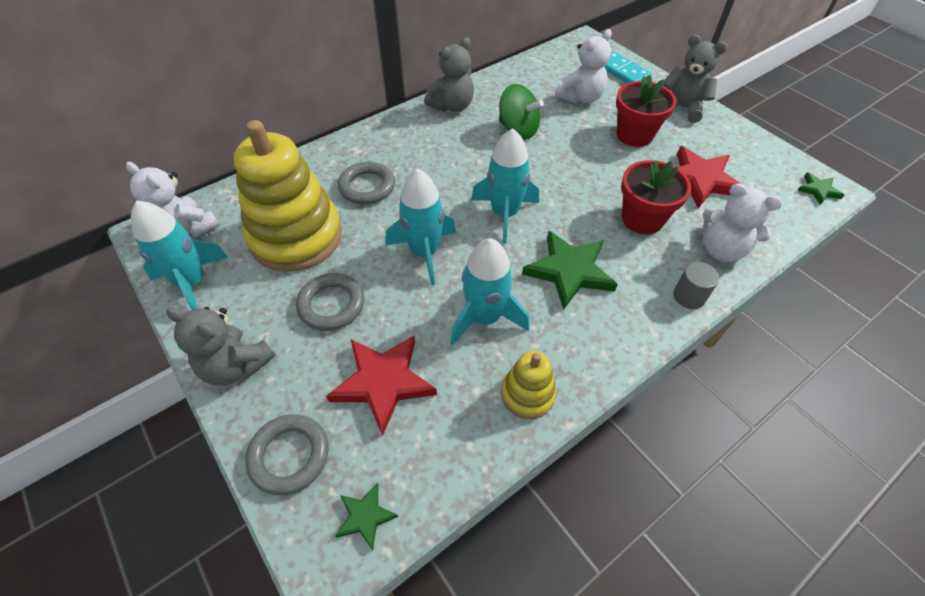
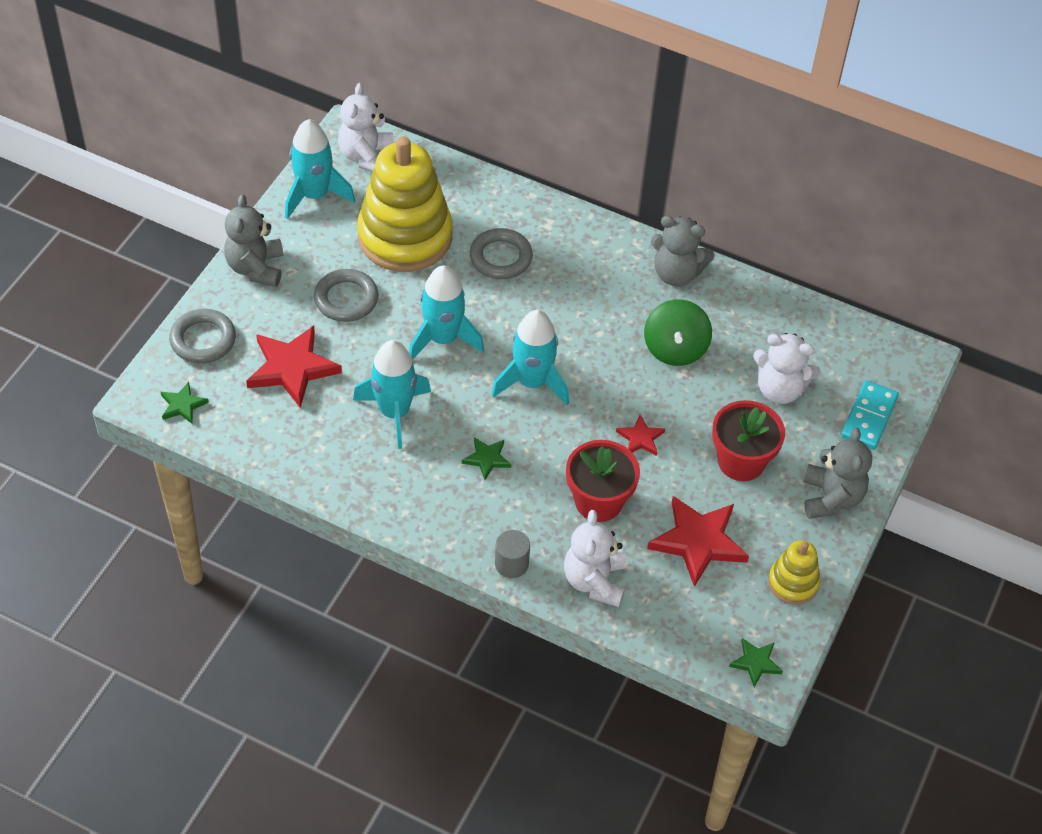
camera: 60 degrees right, 0 degrees up
yellow stacking toy [501,351,556,419] -> yellow stacking toy moved to [768,540,820,604]
green star [522,231,618,310] -> green star [462,437,511,480], size x0.51
none -> red star [616,415,665,456]

